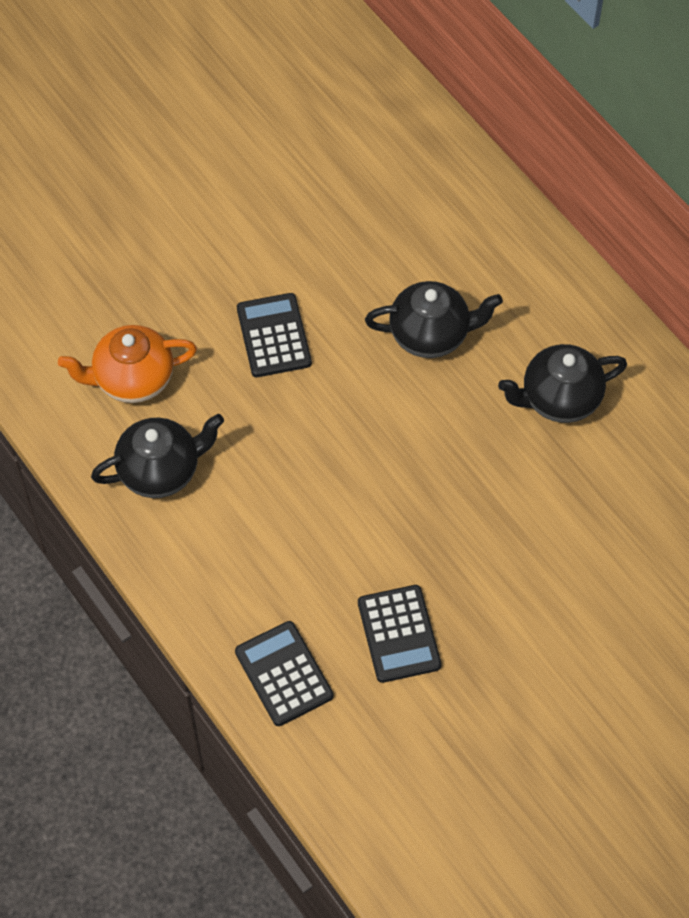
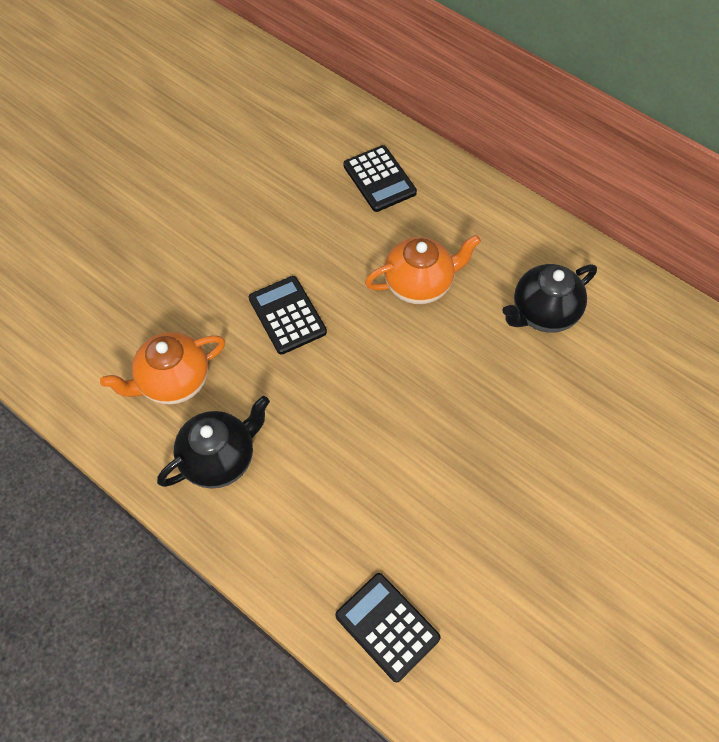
camera: 15 degrees left, 0 degrees up
black calculator [358,585,441,683] -> black calculator moved to [343,145,417,212]
black teapot [365,281,503,358] -> orange teapot [365,235,481,304]

